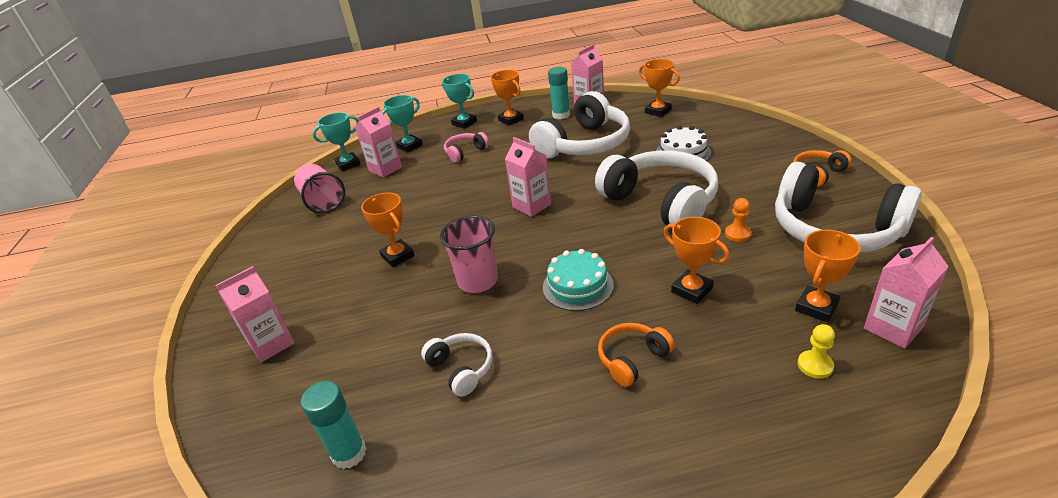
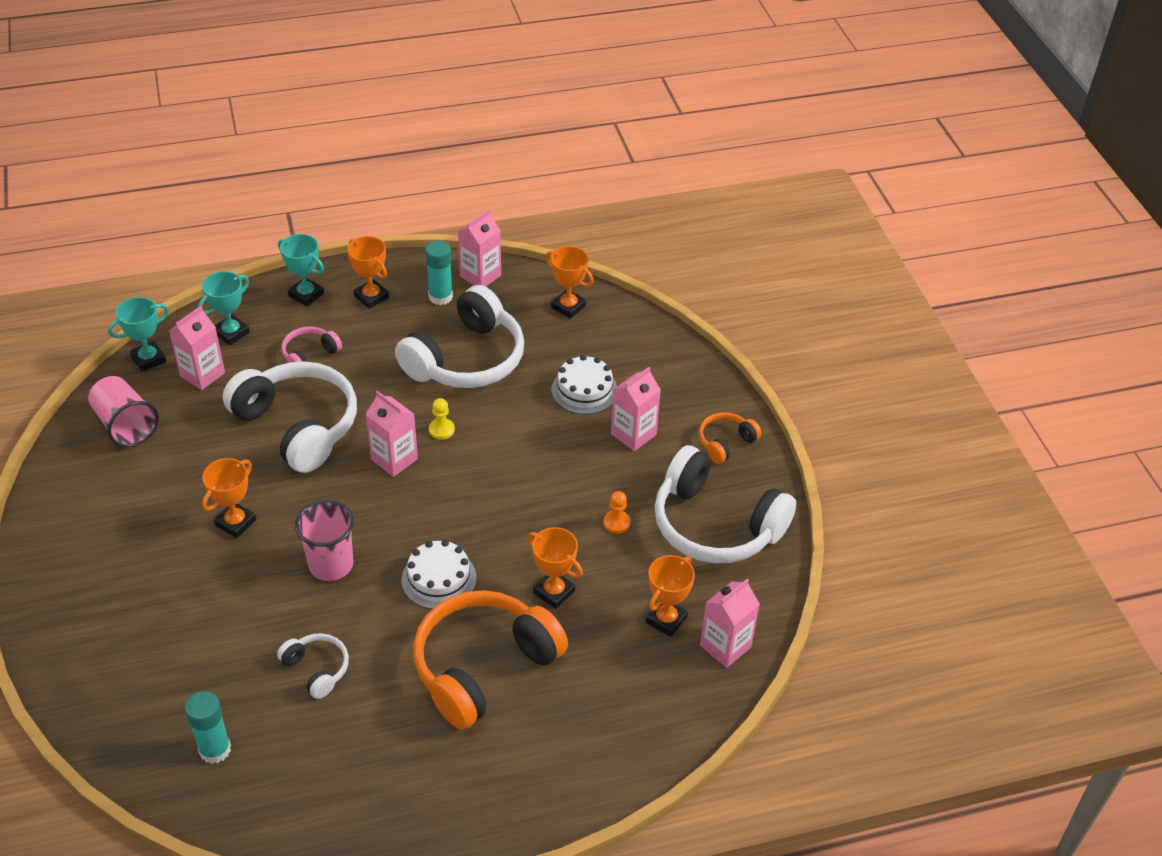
camera: 10 degrees left, 10 degrees up
pink carton [215,266,295,362] -> pink carton moved to [611,367,661,451]
orange trophy [361,193,415,267] -> orange trophy turned 75 degrees clockwise [202,458,256,538]
turquoise cake [543,249,614,311] -> white cake [402,540,476,609]
white headphones [595,150,718,225] -> white headphones moved to [223,361,357,473]
orange headphones [598,323,675,387] -> orange headphones [413,590,568,730], size x2.14
yellow pawn [798,324,835,379] -> yellow pawn moved to [429,398,455,440]

